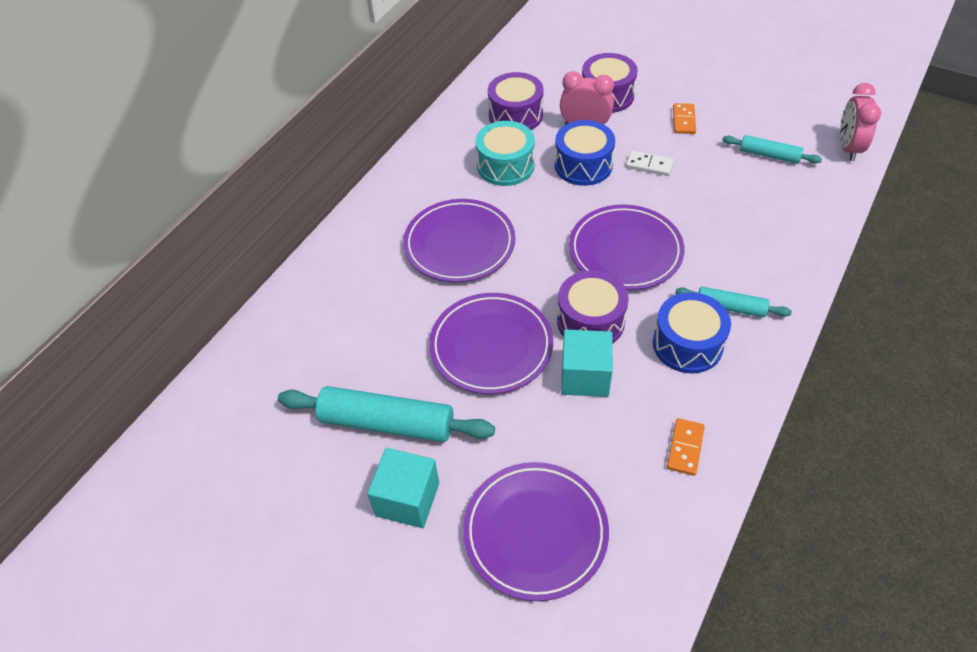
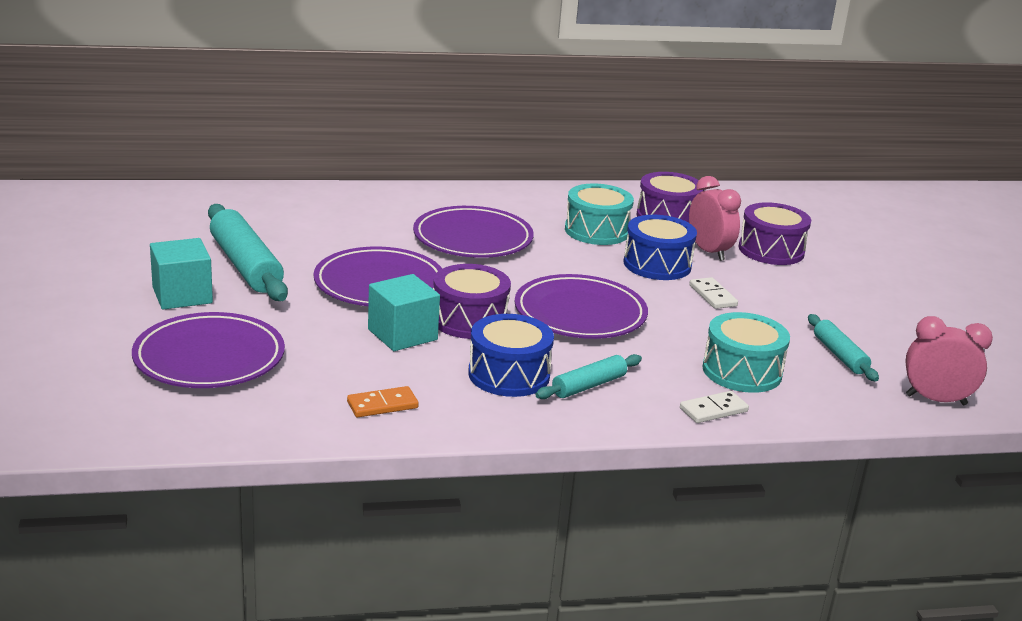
camera: 45 degrees right, 25 degrees down
orange domino [673,103,696,134] -> none
turquoise rolling pin [675,287,792,317] -> turquoise rolling pin turned 75 degrees clockwise [535,354,642,399]
pink clock [840,83,881,161] -> pink clock turned 45 degrees clockwise [905,316,993,405]
none -> white domino [680,391,749,423]
none -> turquoise drum [703,312,790,393]

